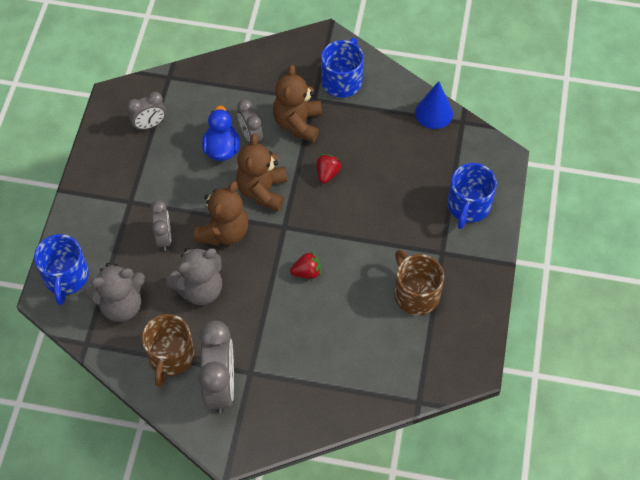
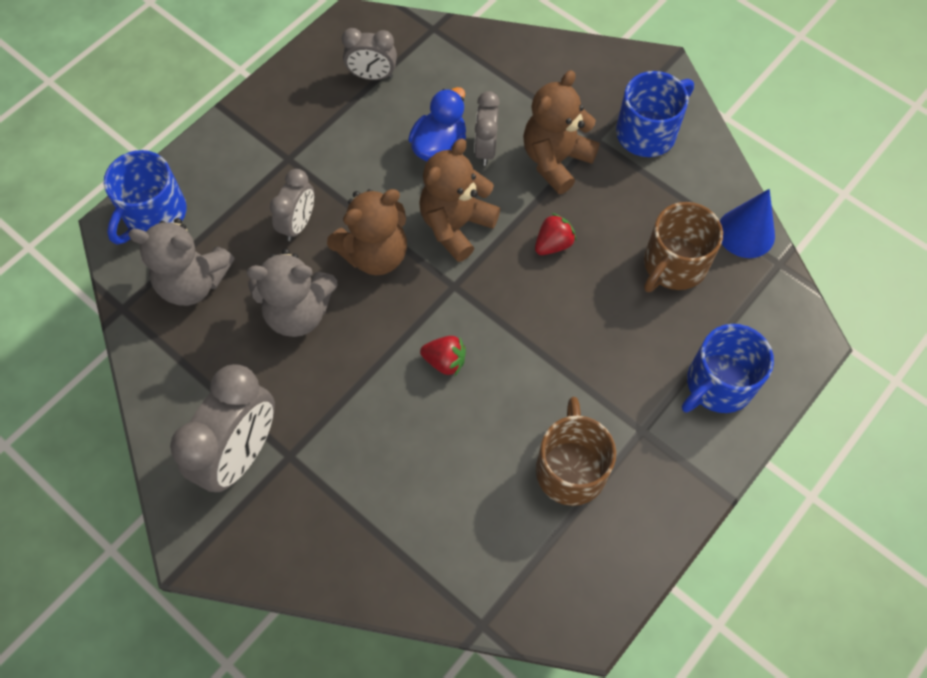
camera: 30 degrees right, 5 degrees up
brown mug [142,314,195,387] -> brown mug moved to [644,202,723,292]

